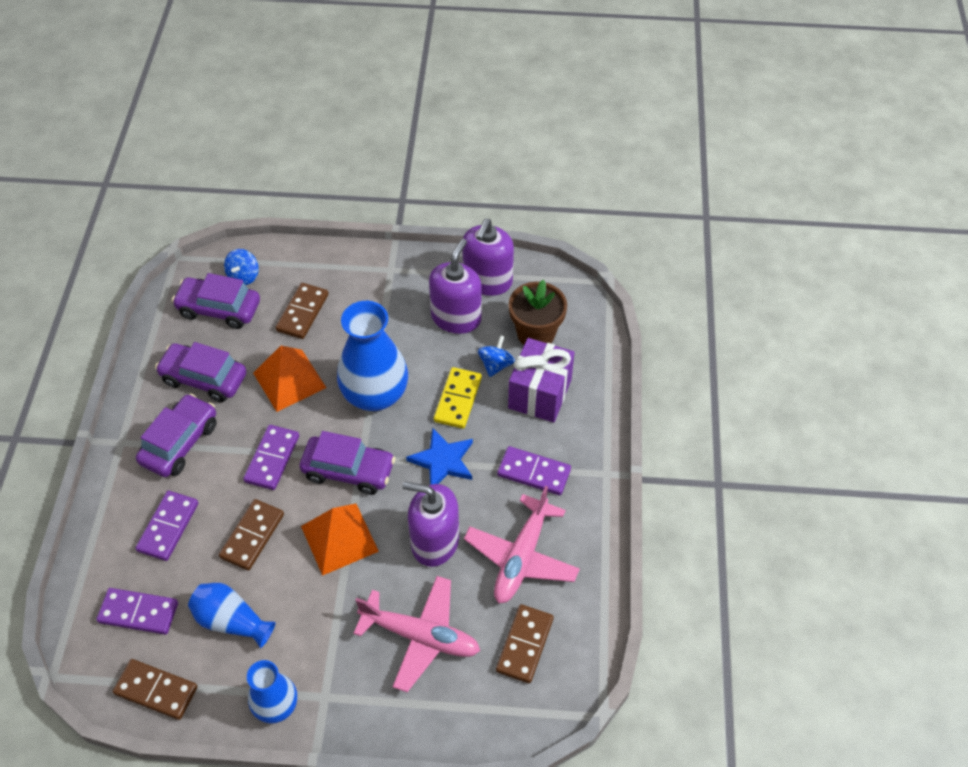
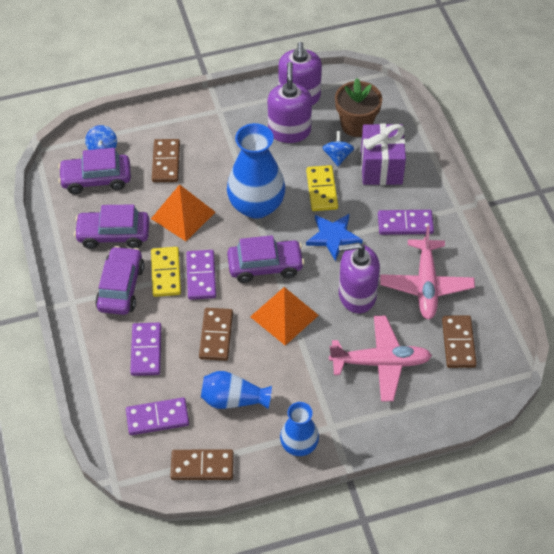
camera: 20 degrees left, 0 degrees up
none -> yellow domino [151,247,181,297]

